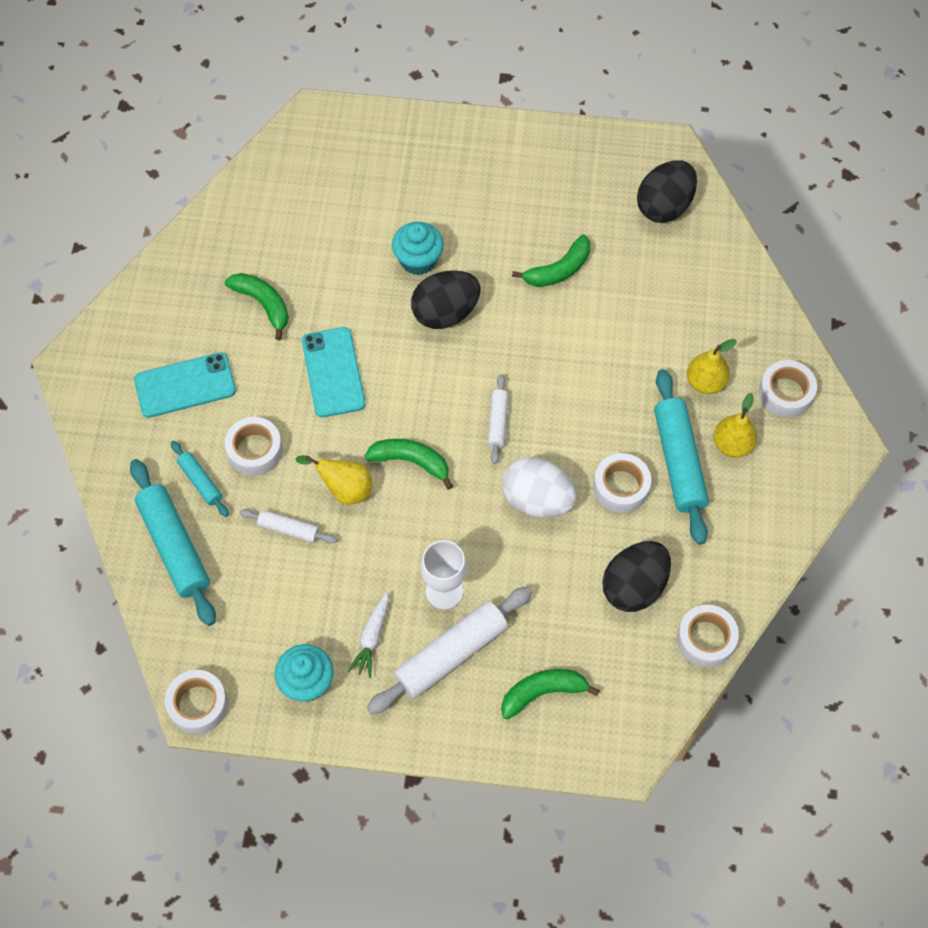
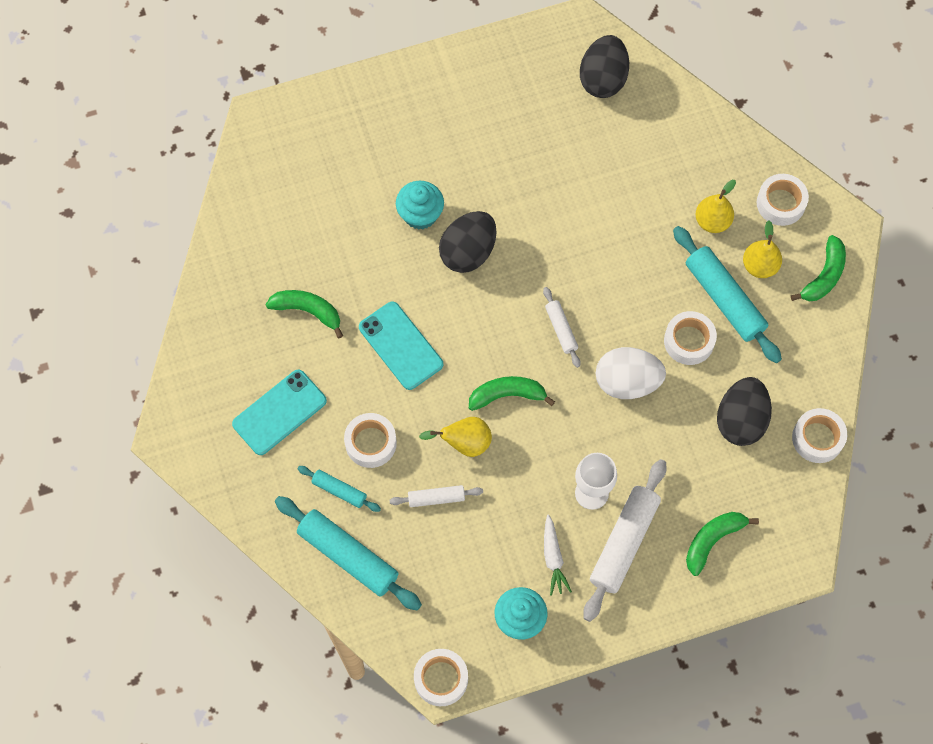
camera: 25 degrees left, 5 degrees up
green banana [512,235,590,287] -> green banana moved to [791,235,846,301]

